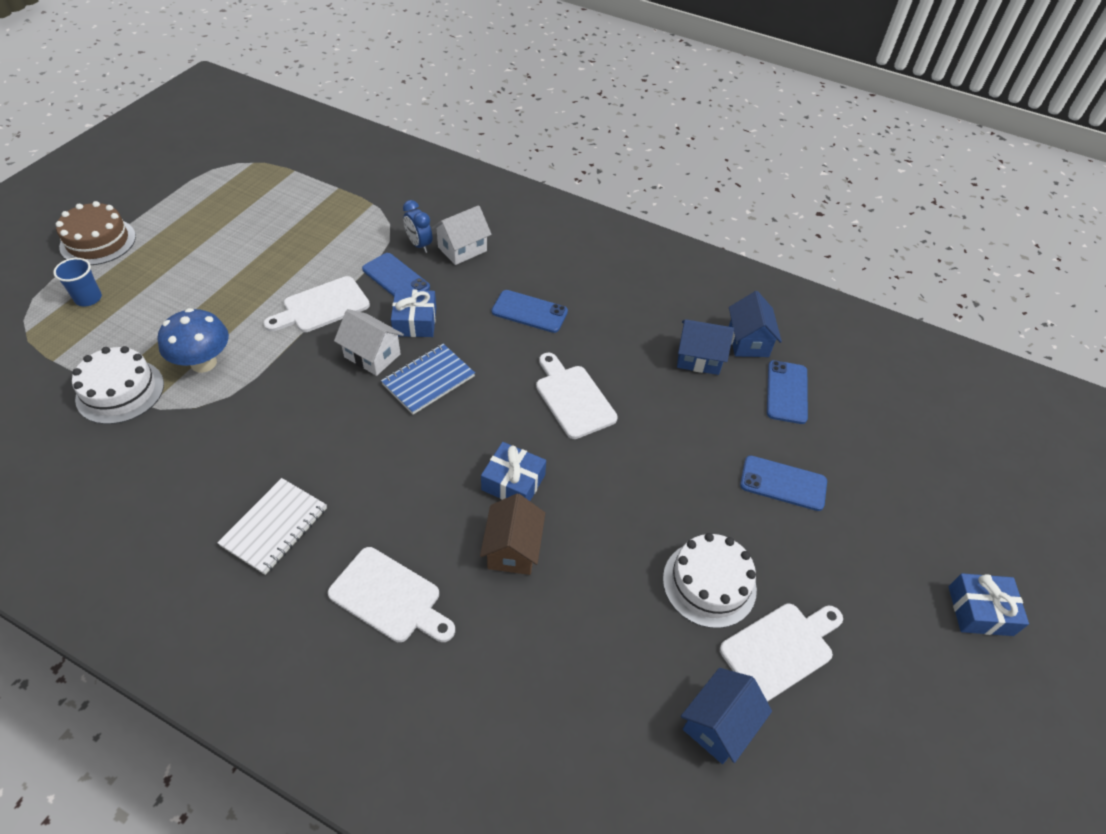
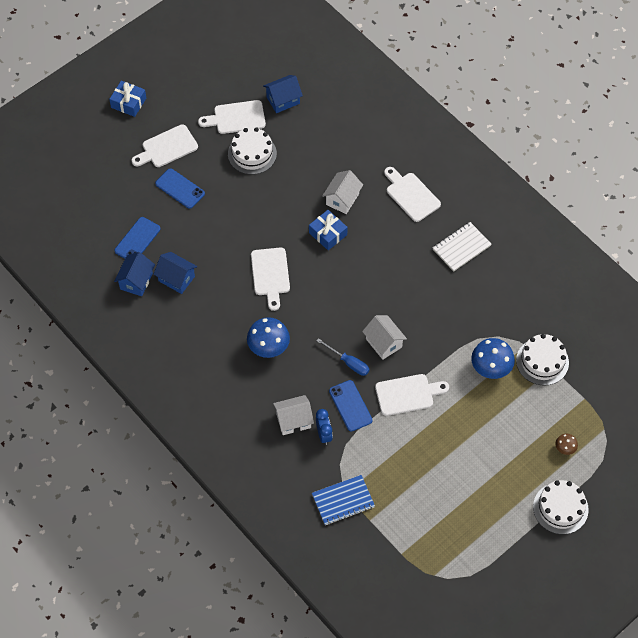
camera: 155 degrees left, 10 degrees up
blue cup [53,258,102,306] -> brown mushroom [555,434,578,455]
brown cake [56,201,136,265] -> white cake [533,480,589,534]
blue notebook [381,344,475,415] -> blue notebook moved to [312,475,375,525]
blue gift [391,290,436,337] -> blue screwdriver [316,338,370,376]
brown house [480,494,545,575] -> white house [322,170,363,214]
blue phone [492,290,568,333] -> blue mushroom [247,317,290,358]
none -> white cutting board [131,124,198,167]

